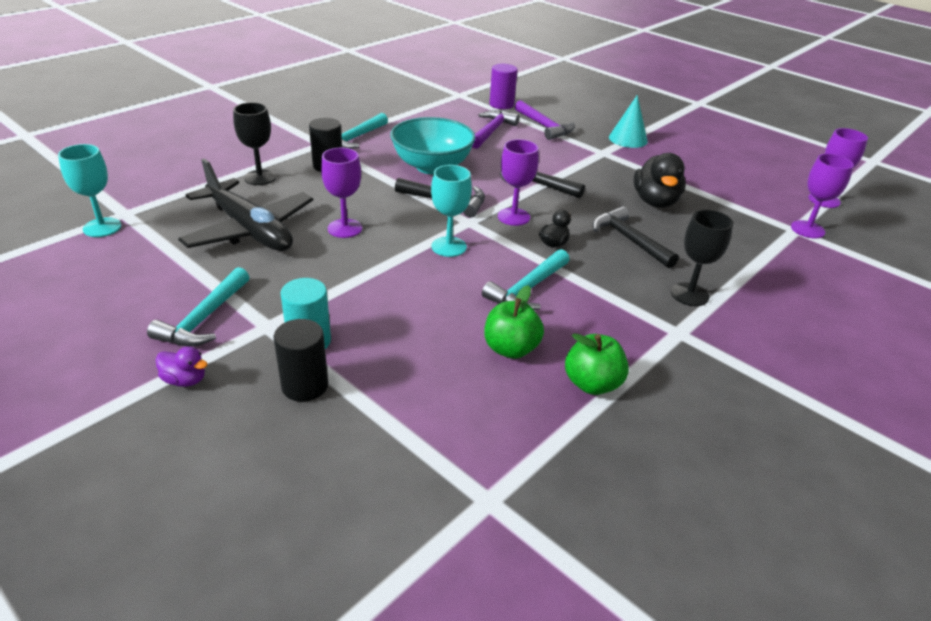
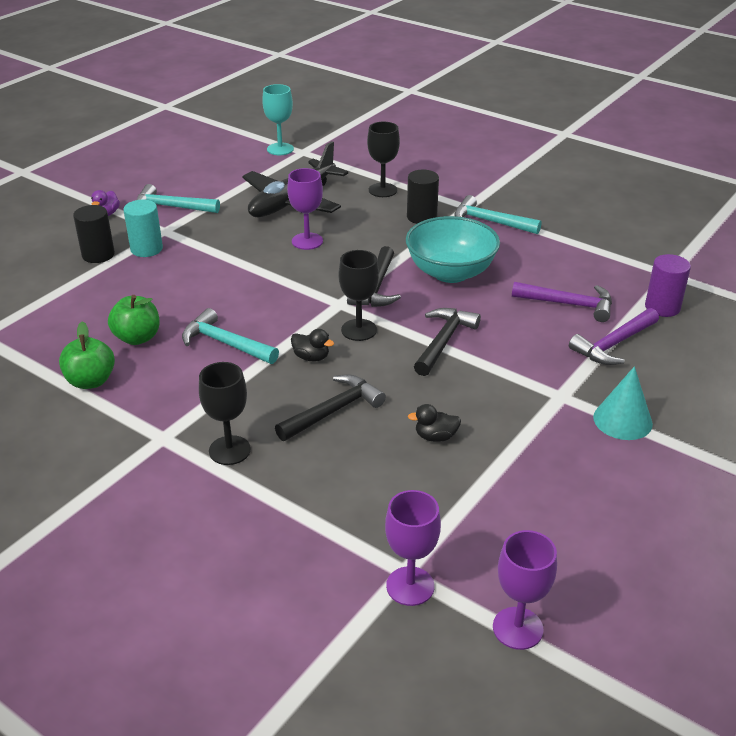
camera: 85 degrees right, 0 degrees up
turquoise goblet [431,165,472,257] -> none
purple goblet [498,139,539,226] -> black goblet [338,250,379,341]
black duck [634,153,686,208] -> black duck [408,404,461,442], size x0.52

